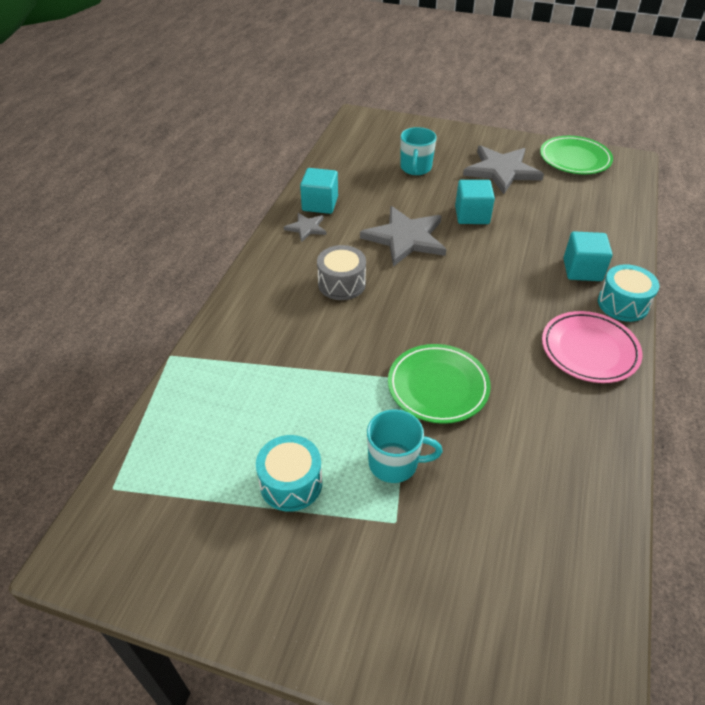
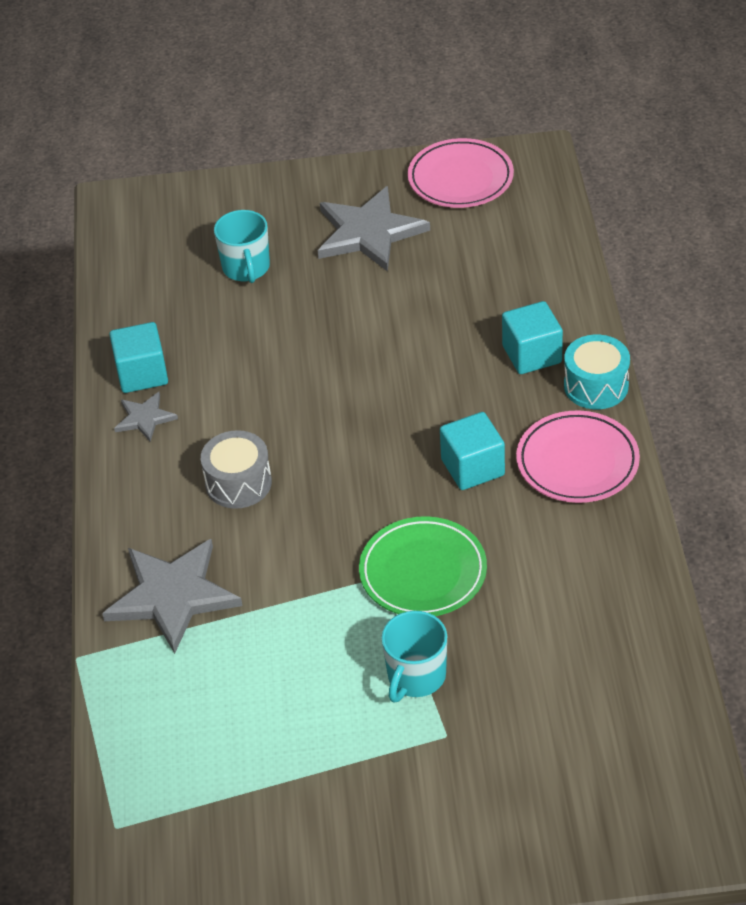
camera: 20 degrees left, 0 degrees up
turquoise drum [256,435,322,512] -> none
grey star [360,206,446,267] -> grey star moved to [102,539,242,654]
turquoise mug [367,409,443,483] -> turquoise mug turned 135 degrees clockwise [381,611,447,702]
turquoise cube [455,180,495,224] -> turquoise cube moved to [440,412,505,490]
green plate [540,136,613,174] -> pink plate [408,138,514,208]

